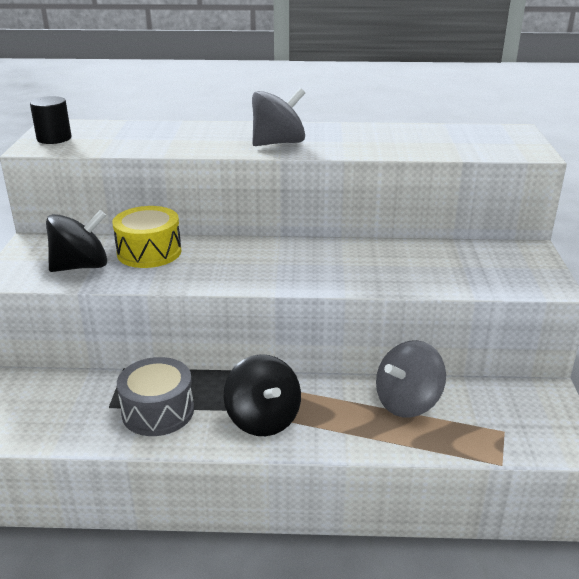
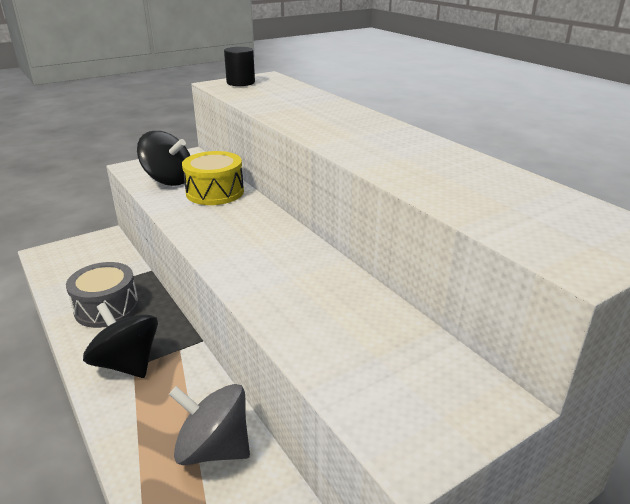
camera: 55 degrees right, 0 degrees up
black spinning top [224,354,301,436] -> black spinning top turned 105 degrees clockwise [83,302,158,378]
grey spinning top [252,88,305,146] -> none

